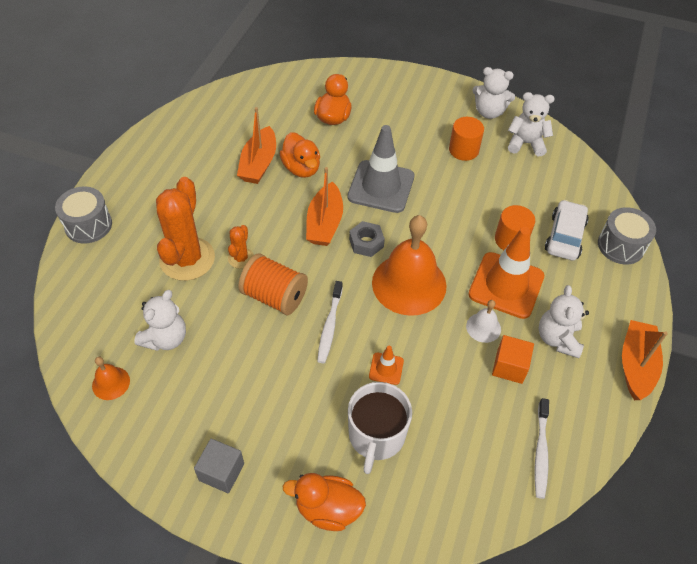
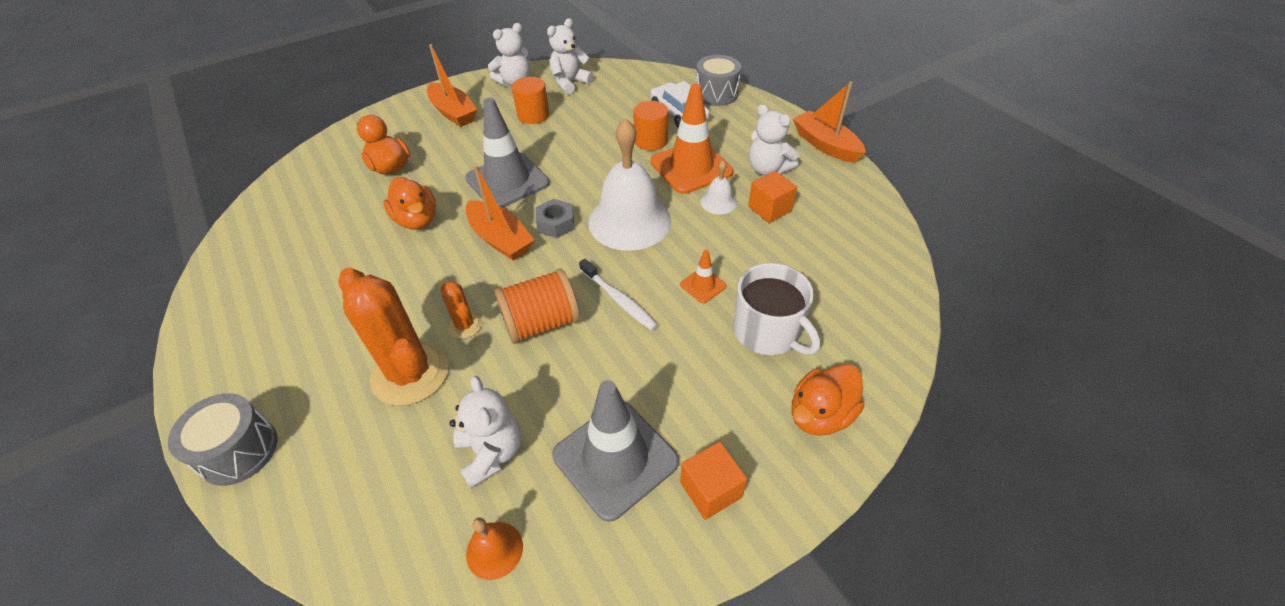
camera: 50 degrees left, 5 degrees down
grey cube [194,438,244,493] -> orange cube [680,442,747,520]
orange boat [237,107,276,184] -> orange boat moved to [427,44,477,127]
orange duck [279,132,320,178] -> orange duck turned 45 degrees clockwise [383,177,436,229]
orange bell [372,215,446,316] -> white bell [588,118,671,251]
white toothbrush [535,398,549,499] -> none
none -> grey traffic cone [552,380,679,522]

